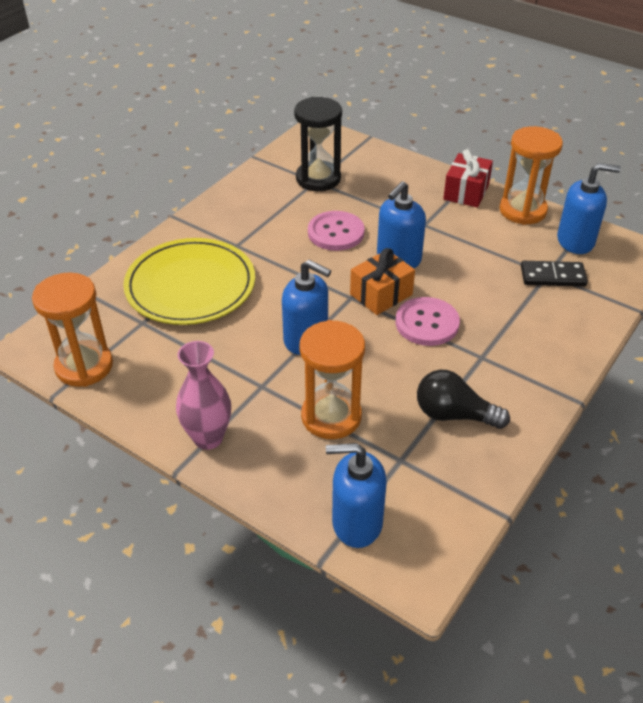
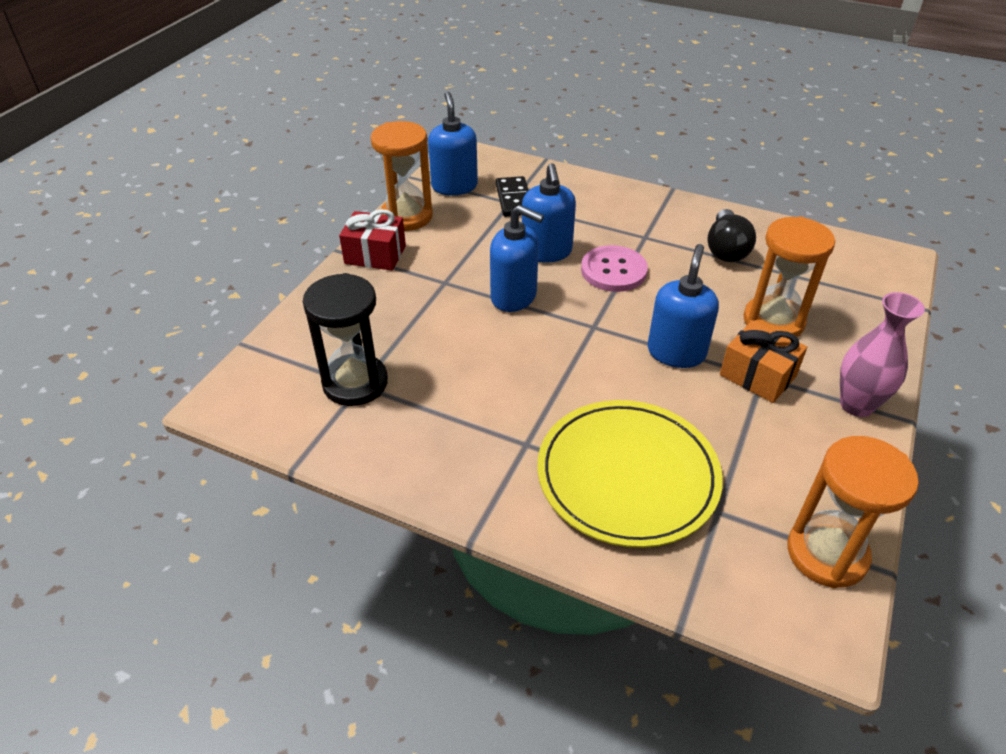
camera: 100 degrees left, 0 degrees up
pink button [308,211,365,251] -> none
blue soap dispenser [326,443,387,548] -> blue soap dispenser moved to [522,163,576,263]
orange gift [350,248,415,315] -> orange gift moved to [720,320,807,403]

